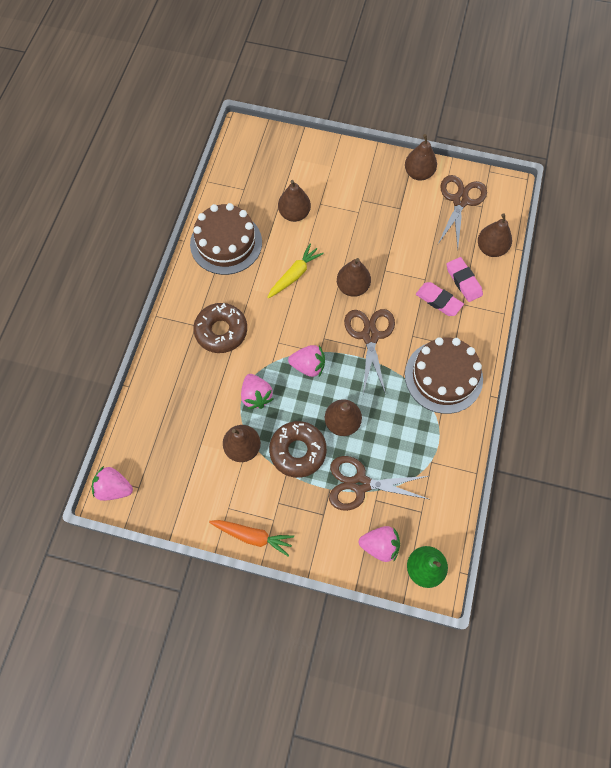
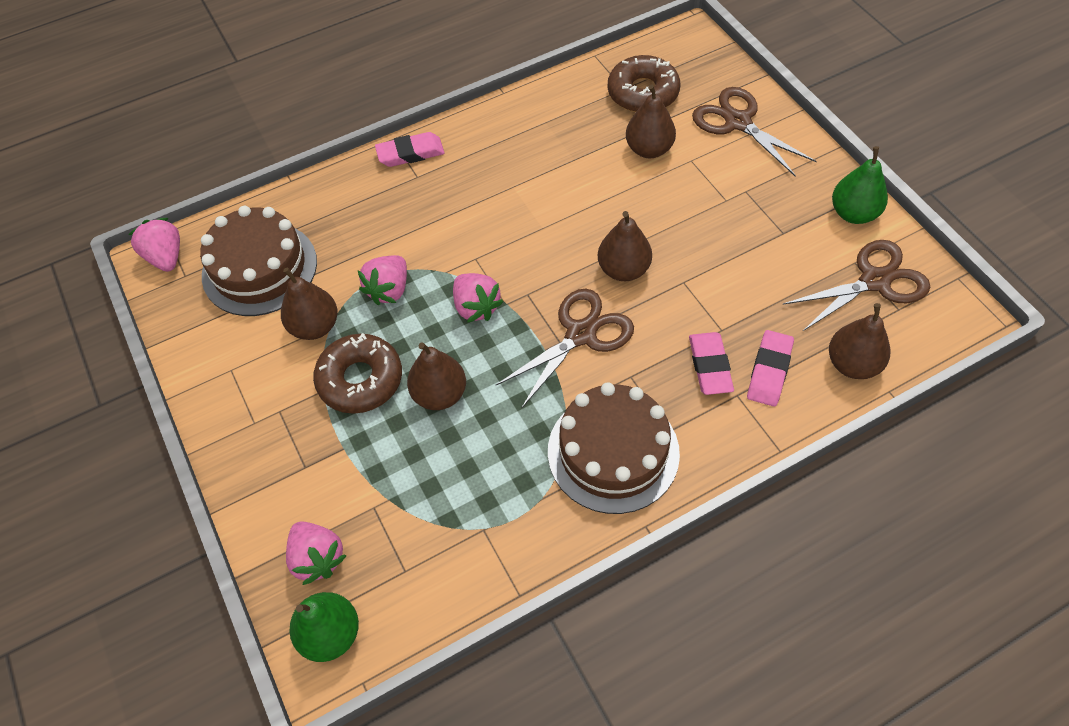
camera: 50 degrees right, 10 degrees down
brown cake [190,203,262,275] -> brown cake moved to [200,206,317,316]
brown donut [193,303,247,353] -> brown donut moved to [608,55,680,112]
orange carrot [209,520,294,556] -> none
yellow carrot [267,244,324,299] -> none
brown scissors [329,456,428,511] -> brown scissors moved to [692,87,817,177]
brown pear [405,134,437,181] -> green pear [832,146,888,224]
none -> pink eraser [375,132,445,167]

